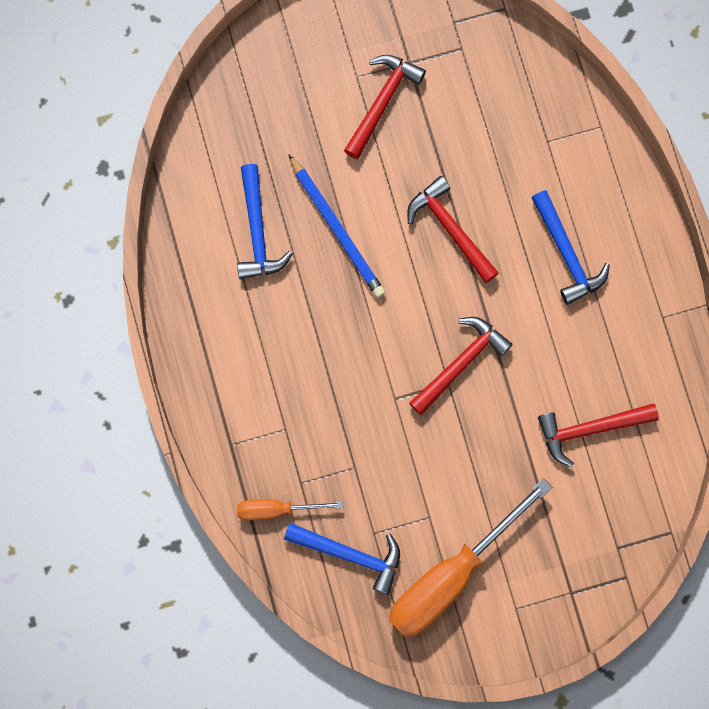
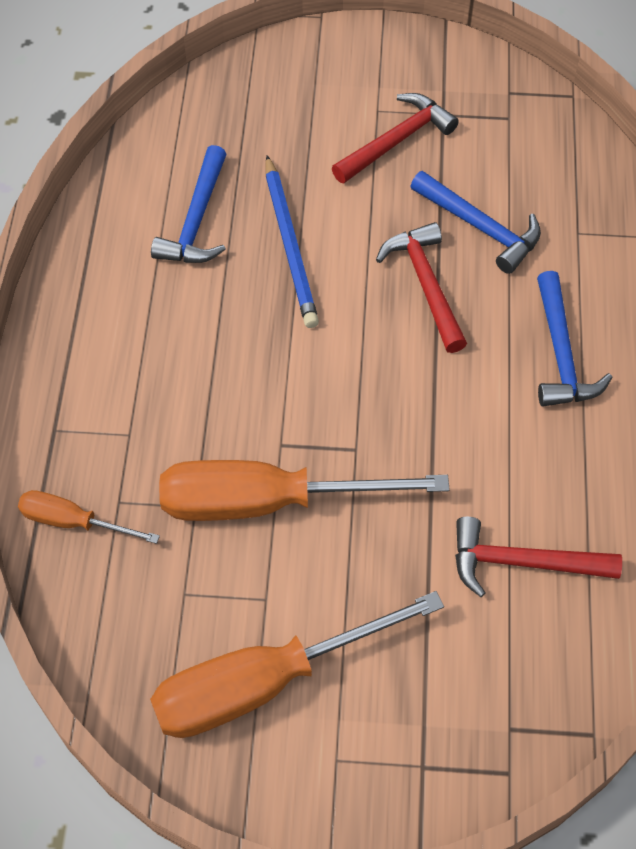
camera: 20 degrees right, 20 degrees down
blue hammer [284,523,400,595] -> blue hammer moved to [410,171,541,274]
red hammer [409,317,513,415] -> none
none -> orange screwdriver [159,460,450,521]

